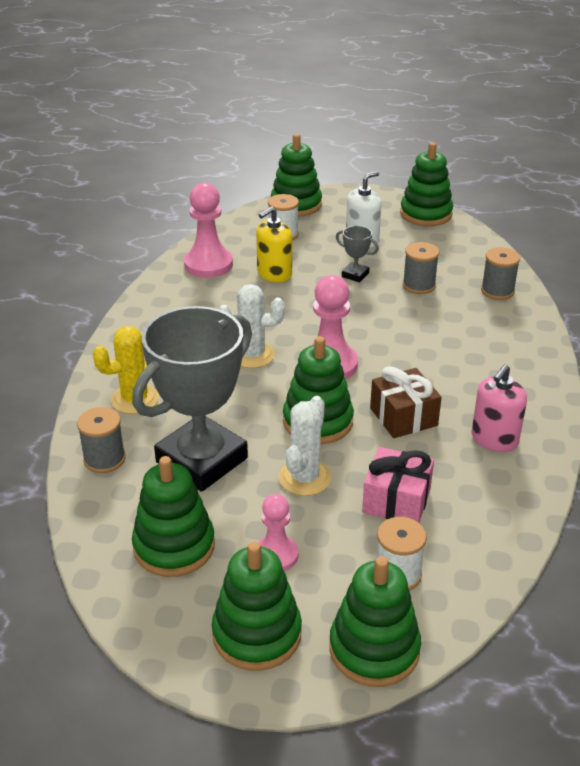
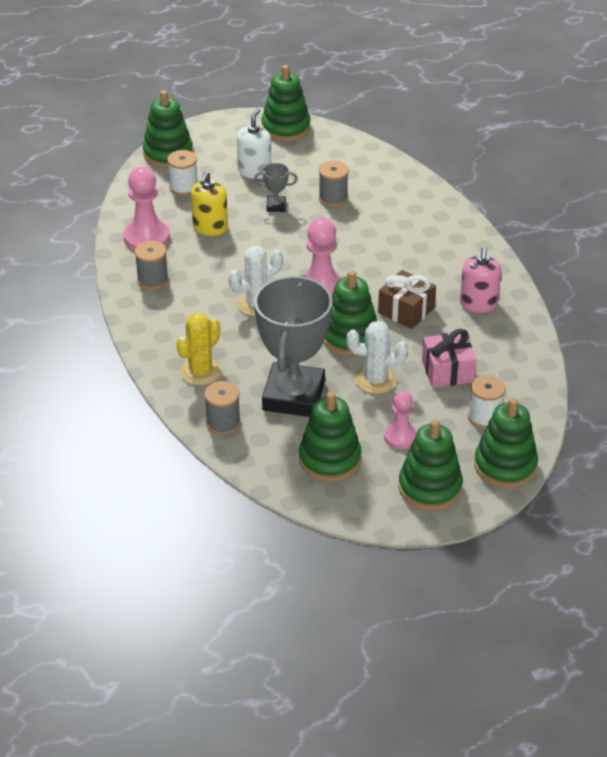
camera: 30 degrees left, 5 degrees up
white cactus [279,396,331,496] -> white cactus turned 75 degrees counterclockwise [347,321,408,394]
grey spool [481,247,520,300] -> grey spool moved to [135,241,168,290]

